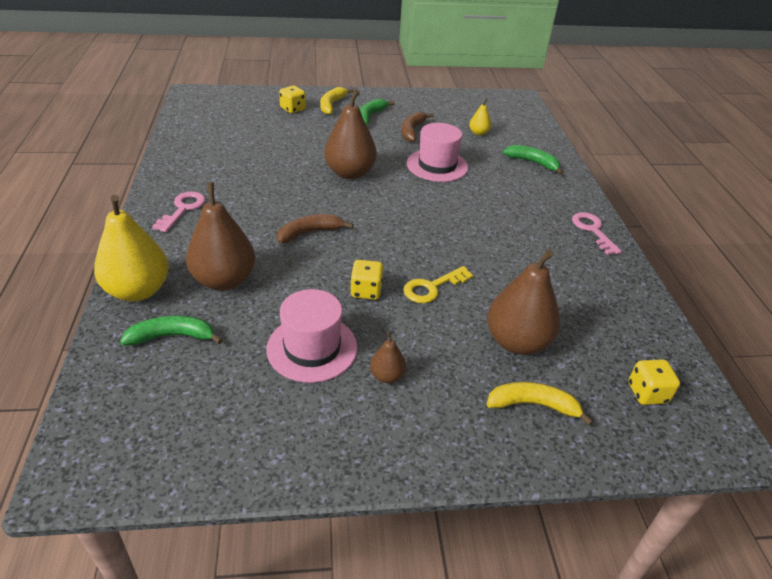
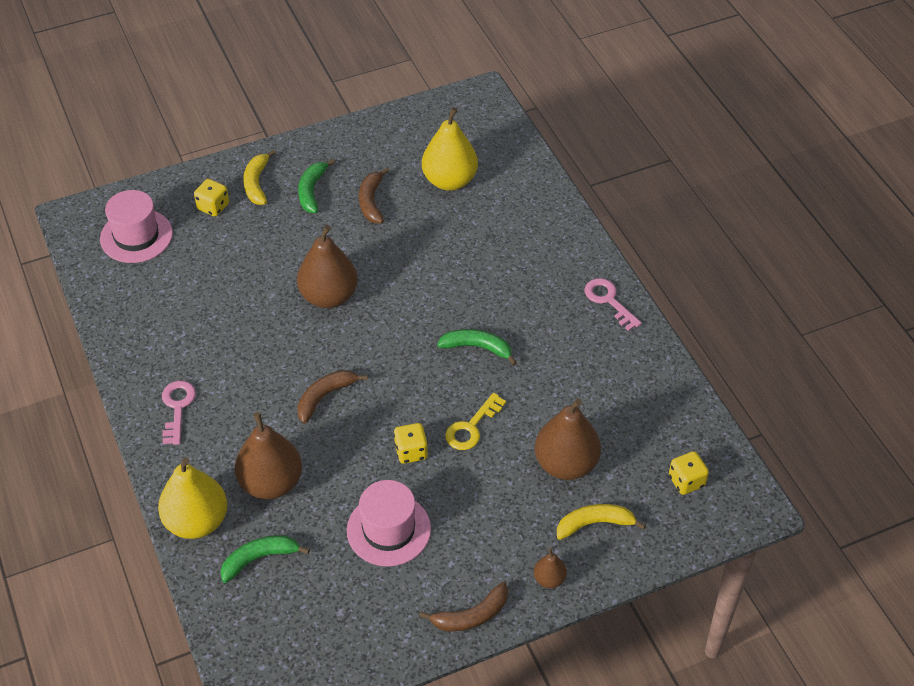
camera: 15 degrees left, 10 degrees up
brown pear [370,331,406,383] -> brown pear moved to [534,549,567,588]
pink hat [407,123,468,182] -> pink hat moved to [100,190,173,263]
yellow pear [469,98,491,136] -> yellow pear [422,107,478,191], size x2.10
green banana [503,145,563,175] -> green banana moved to [437,329,517,366]
none -> brown banana [419,582,508,632]

